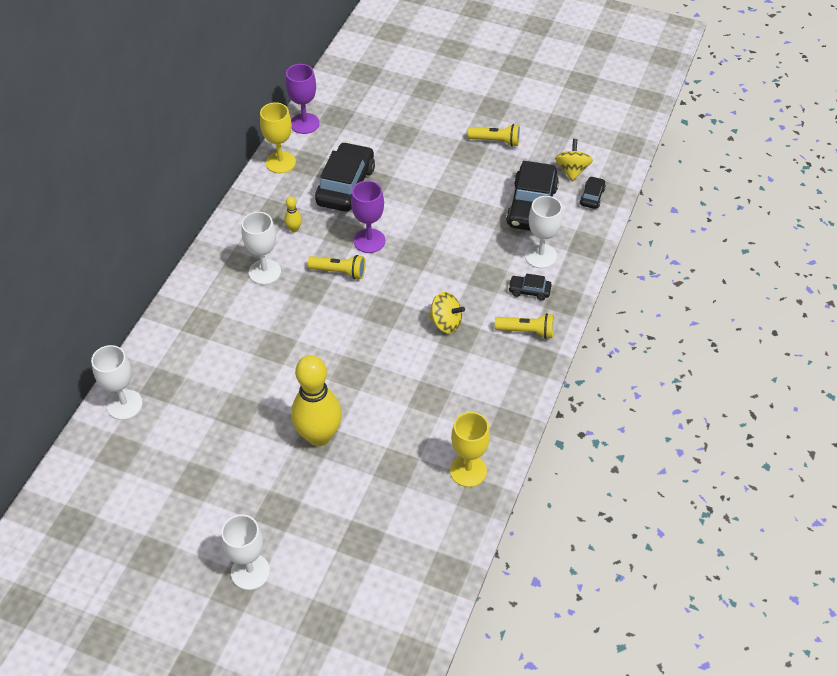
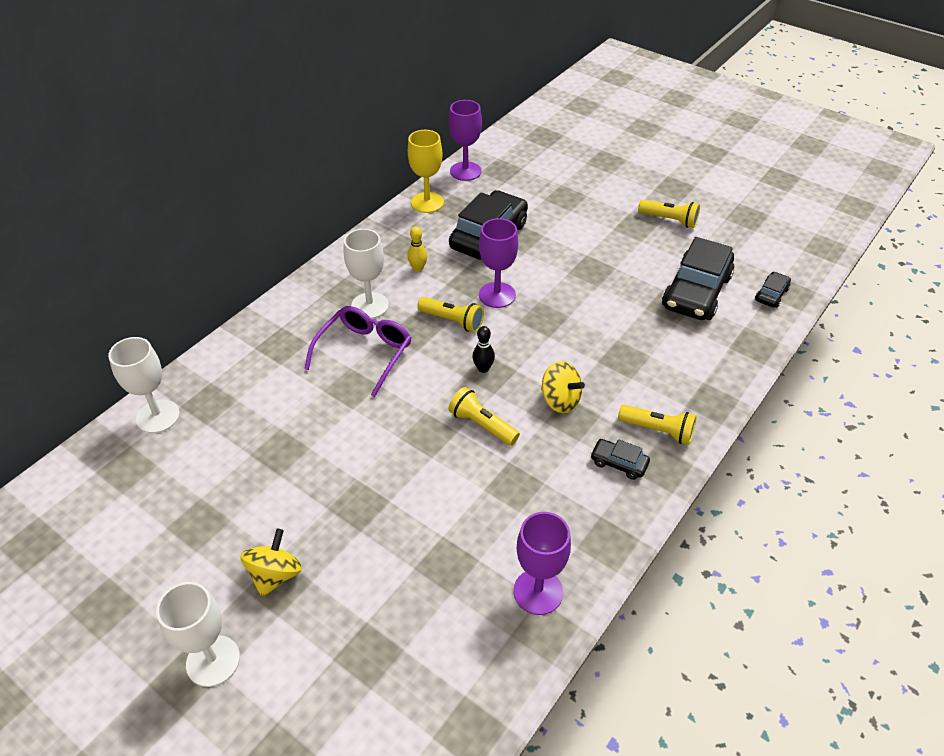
camera: 15 degrees right, 5 degrees down
yellow bowling pin [291,355,342,446] -> none
yellow goblet [450,412,490,487] -> purple goblet [514,512,571,615]
black car [508,274,552,301] -> black car moved to [590,439,650,480]
white goblet [525,196,563,268] -> none
yellow spinning top [555,139,593,182] -> yellow spinning top moved to [240,529,302,597]
none -> purple glasses [304,306,411,397]
none -> yellow flashlight [448,387,520,446]
none -> black bowling pin [472,326,495,373]

